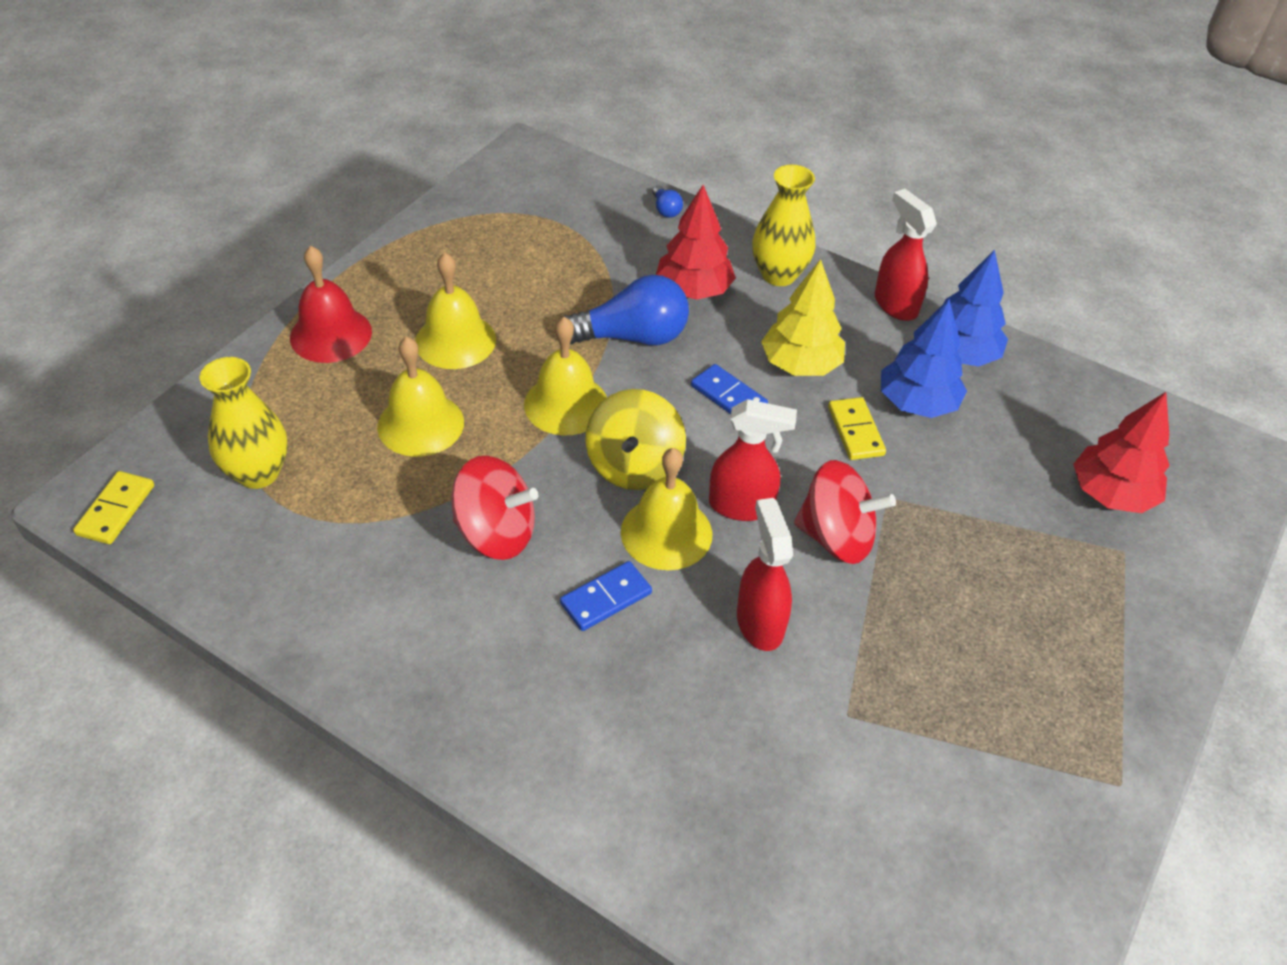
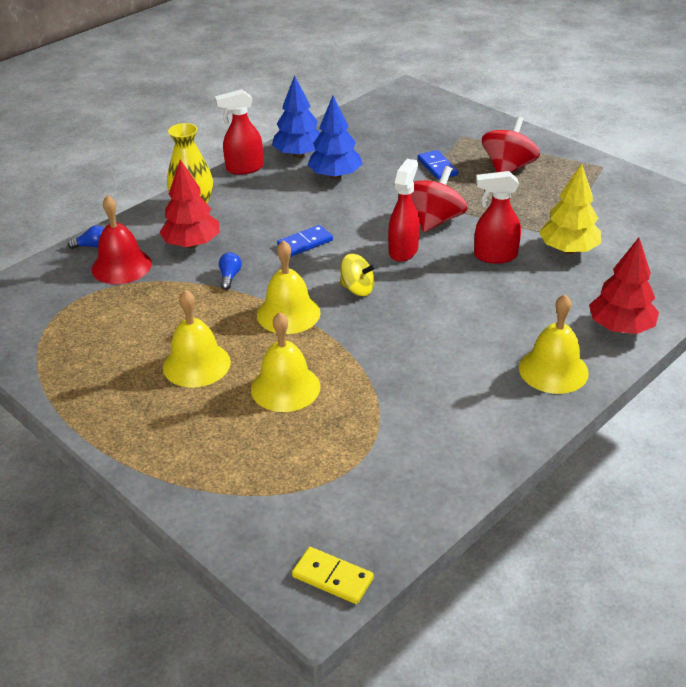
camera: 75 degrees left, 10 degrees down
yellow vase [199,357,288,489] -> none
red bell [290,246,372,363] -> red bell moved to [92,195,152,284]
red spinning top [451,456,538,560] -> red spinning top moved to [482,117,540,173]
blue domino [560,561,652,631] -> blue domino moved to [418,150,458,180]
blue light bulb [562,275,689,345] -> blue light bulb [219,253,242,290], size x0.44
yellow spinning top [585,389,686,490] -> yellow spinning top [340,254,376,296], size x0.64
yellow bell [621,448,712,570] -> yellow bell moved to [519,294,589,394]
yellow tree [761,259,845,376] -> yellow tree moved to [539,163,601,254]
yellow domino [828,397,886,460] -> none
red tree [1073,392,1170,513] -> red tree moved to [589,238,659,334]

